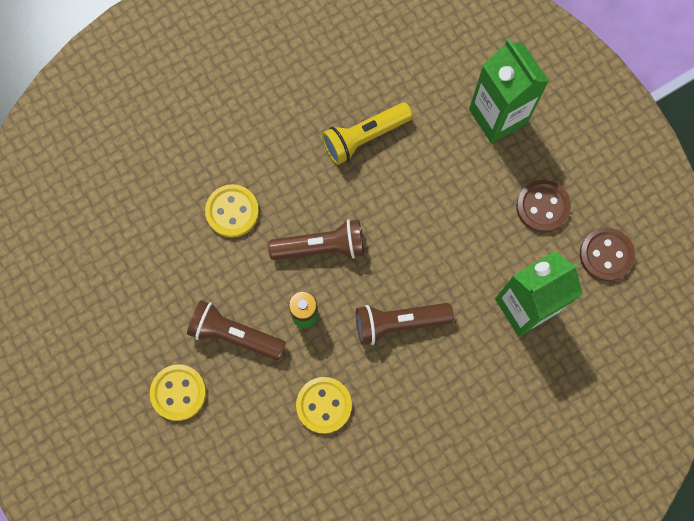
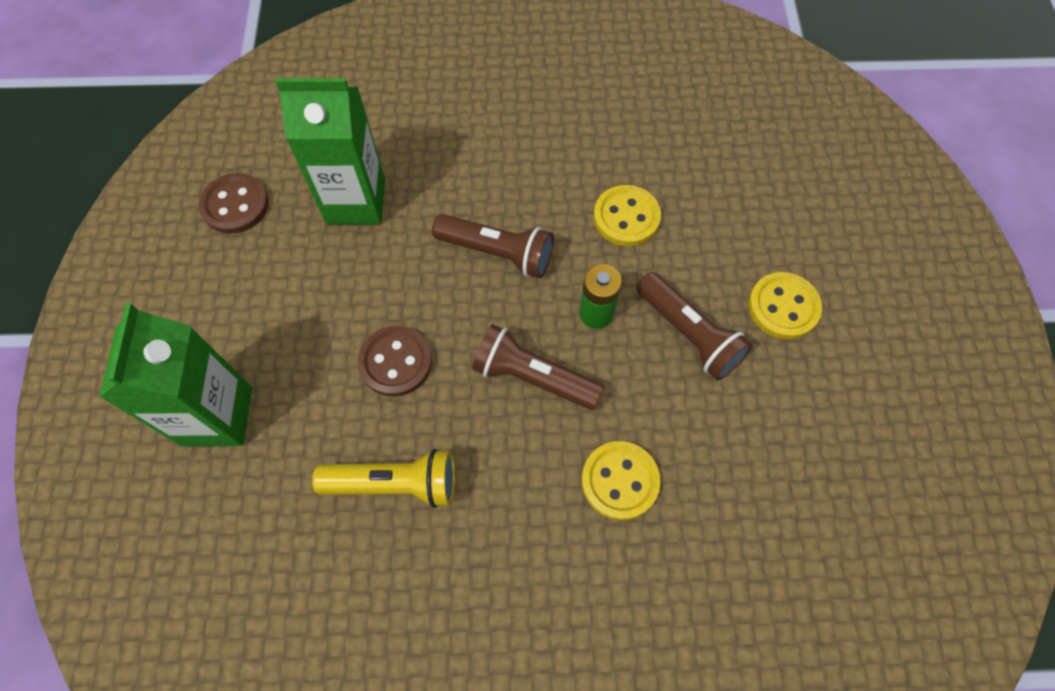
camera: 150 degrees left, 10 degrees down
brown button [516,180,571,233] -> brown button moved to [358,326,432,397]

